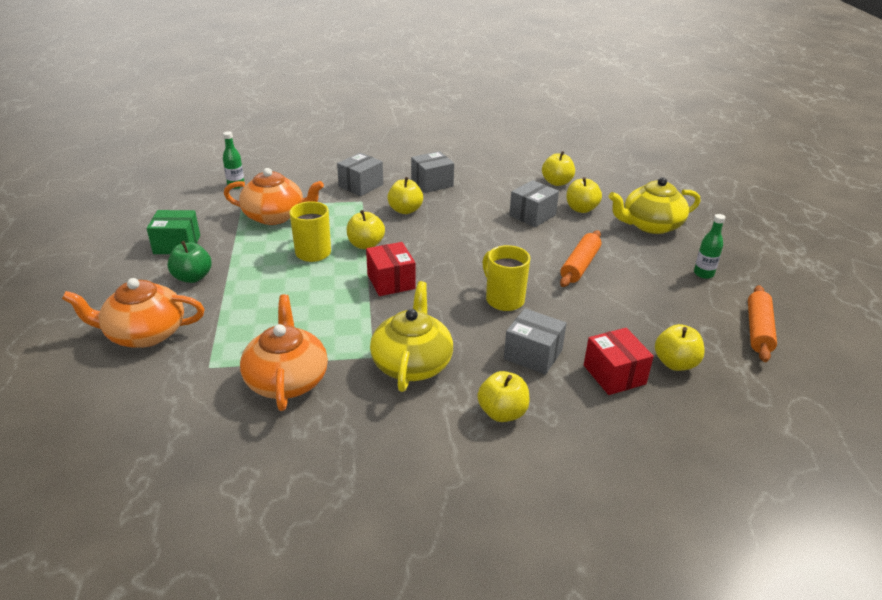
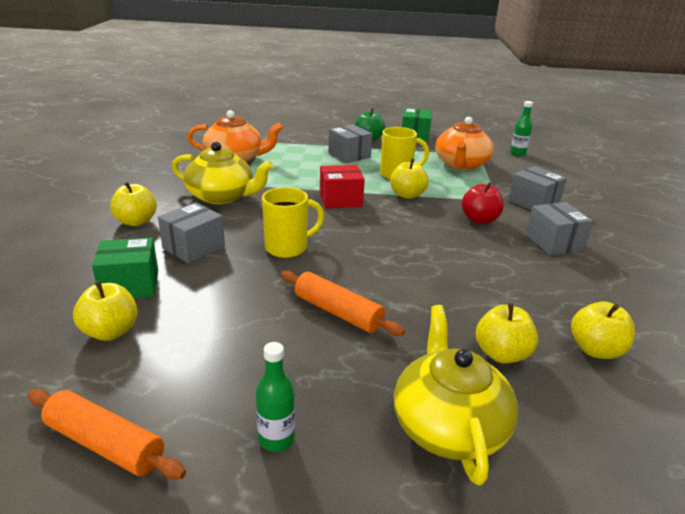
camera: 100 degrees right, 5 degrees down
orange teapot [62,278,205,348] -> none
yellow apple [387,177,423,214] -> red apple [462,182,504,224]
grey box [509,180,559,227] -> grey box moved to [328,124,373,163]
red box [584,328,654,395] -> green box [92,237,158,298]

